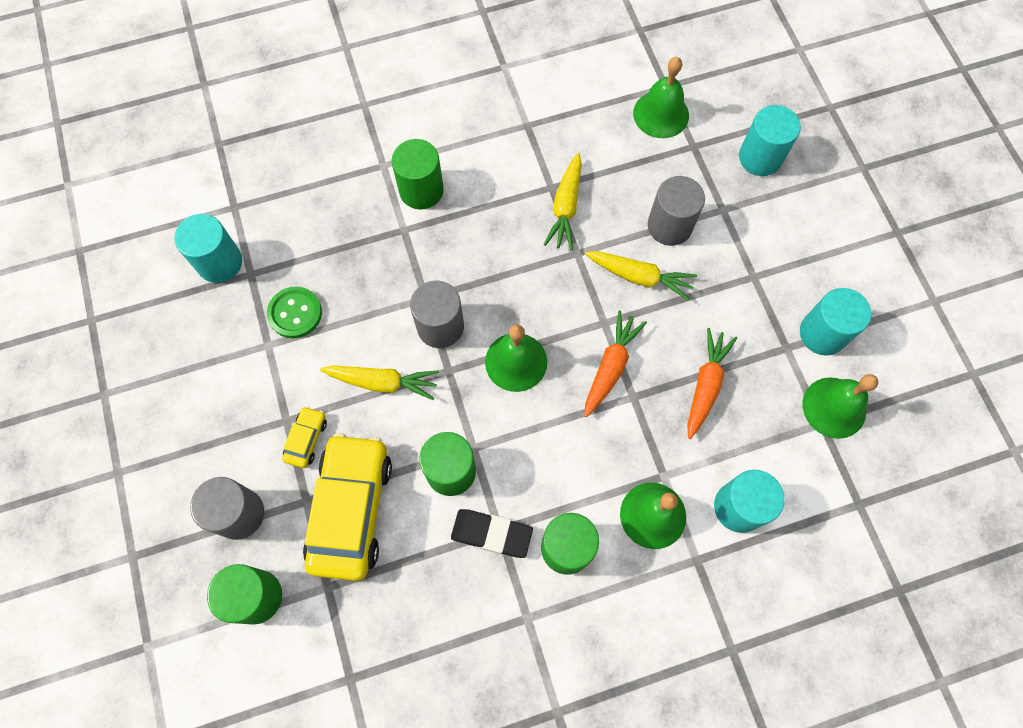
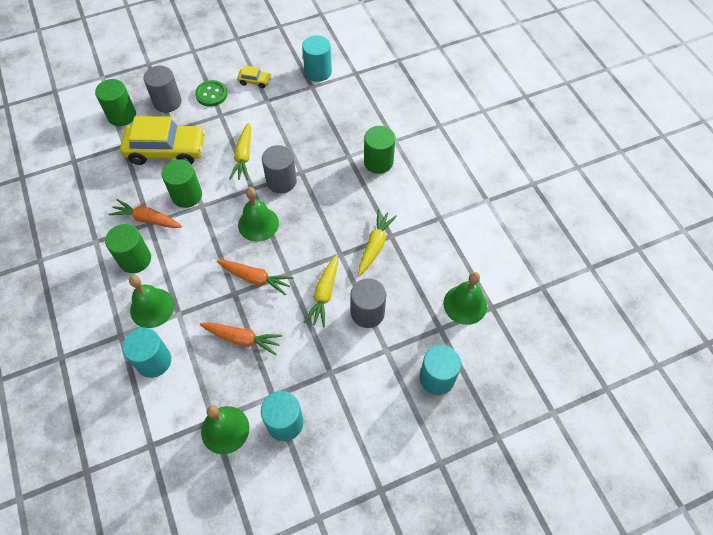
camera: 85 degrees right, 10 degrees down
green button [267,286,322,338] -> green button moved to [195,80,228,107]
yellow car [282,406,327,468] -> yellow car moved to [237,66,272,88]
black eraser [451,509,533,558] -> orange carrot [108,199,182,228]
yellow carrot [544,153,582,251] -> yellow carrot turned 105 degrees clockwise [358,210,397,276]

